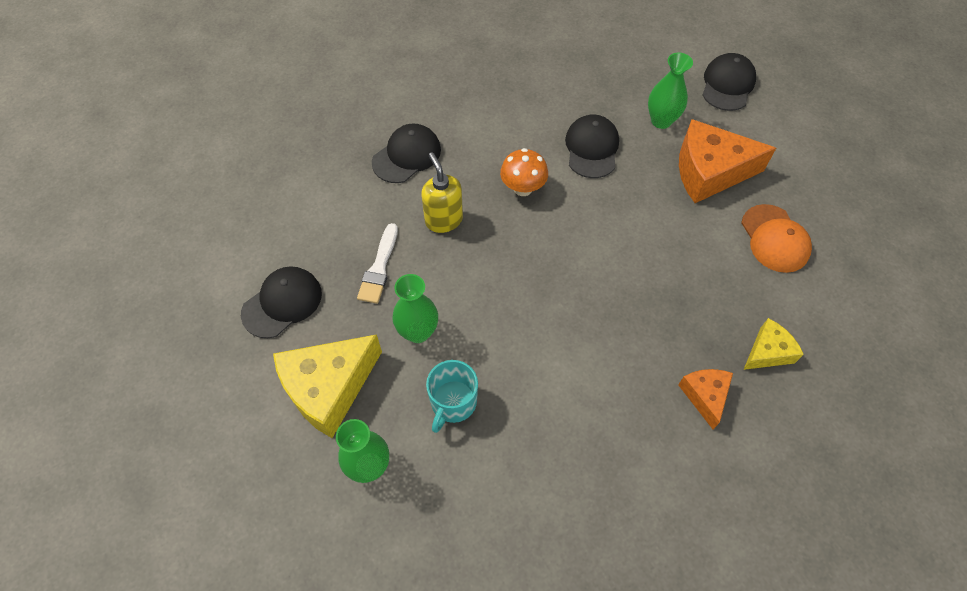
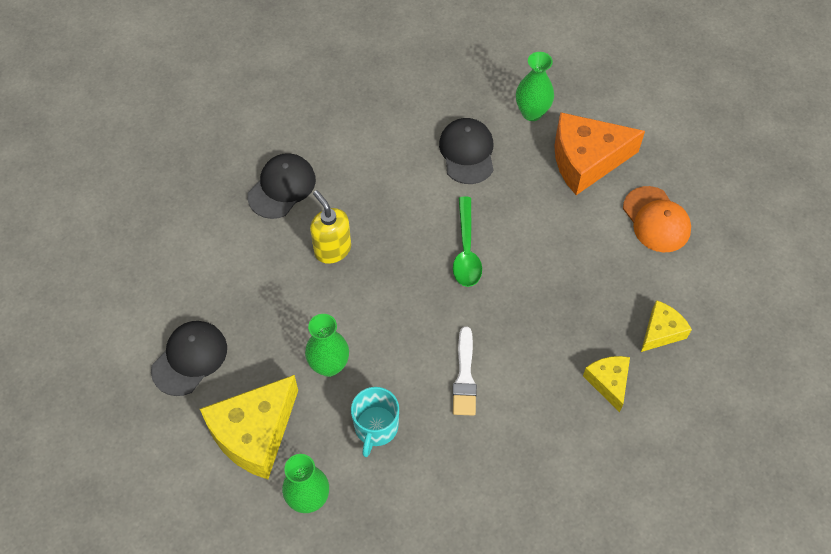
camera: 10 degrees left, 0 degrees up
white brush [357,223,398,304] -> white brush moved to [453,326,477,416]
orange mushroom [500,148,548,196] -> none
orange cheese [678,369,733,429] -> yellow cheese [583,356,630,412]
black cap [702,53,756,111] -> none
none -> green spoon [453,197,482,287]

